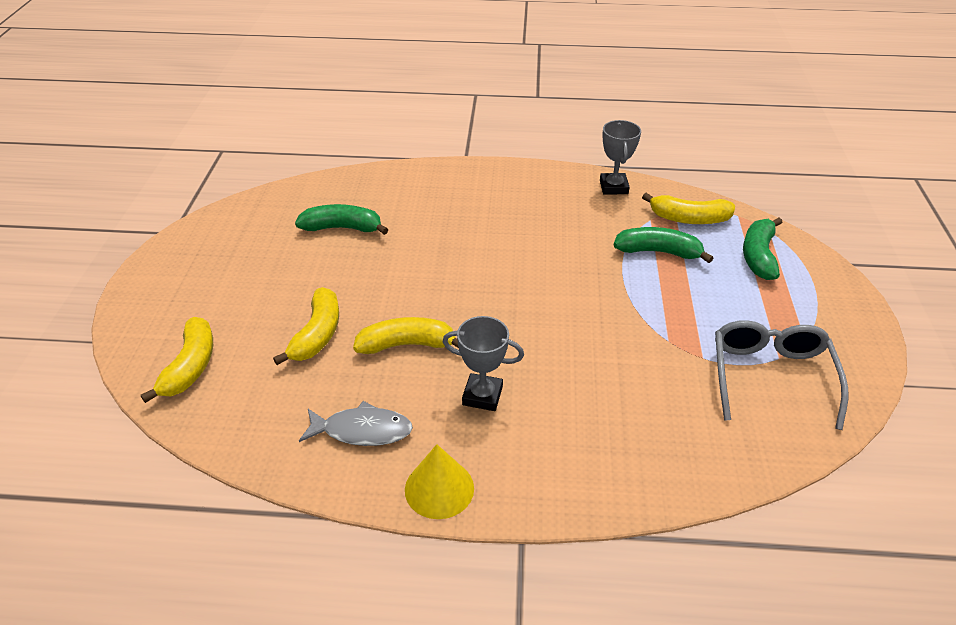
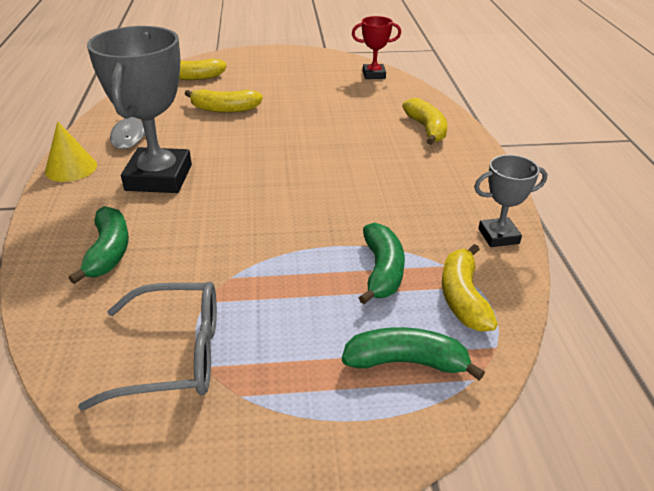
camera: 80 degrees right, 5 degrees down
green banana [295,204,388,235] -> green banana moved to [69,206,129,284]
yellow banana [353,317,459,354] -> yellow banana moved to [402,98,447,145]
grey trophy [443,316,524,411] -> grey trophy [87,26,192,193], size x1.94
none -> red trophy [352,16,401,79]

